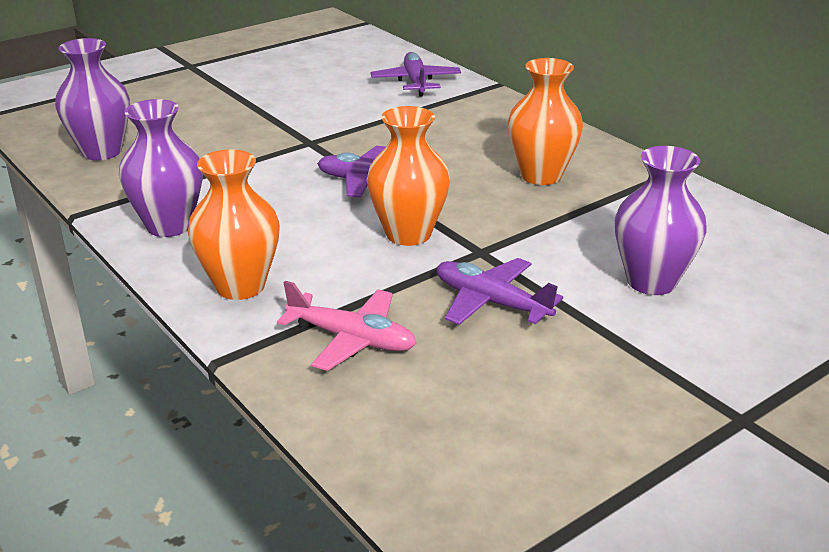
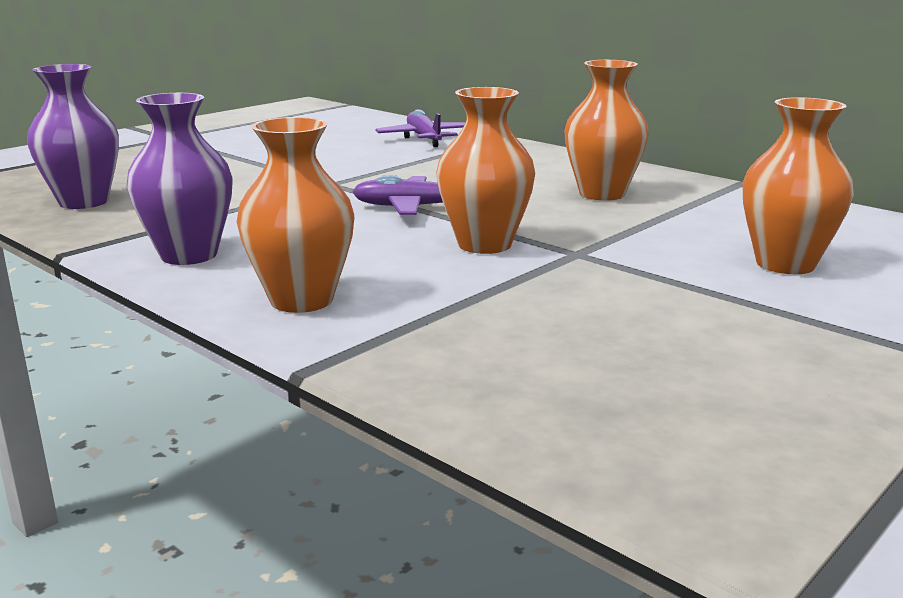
camera: 10 degrees left, 10 degrees down
pink plane [277,281,416,371] -> none
purple plane [437,258,563,325] -> none
purple vase [615,146,707,295] -> orange vase [743,97,854,274]

